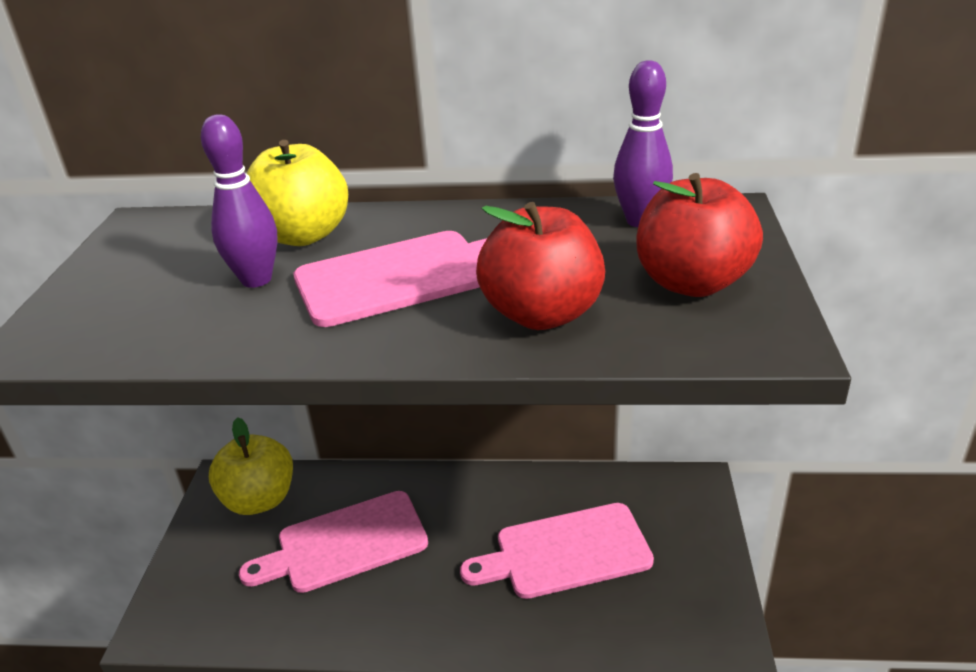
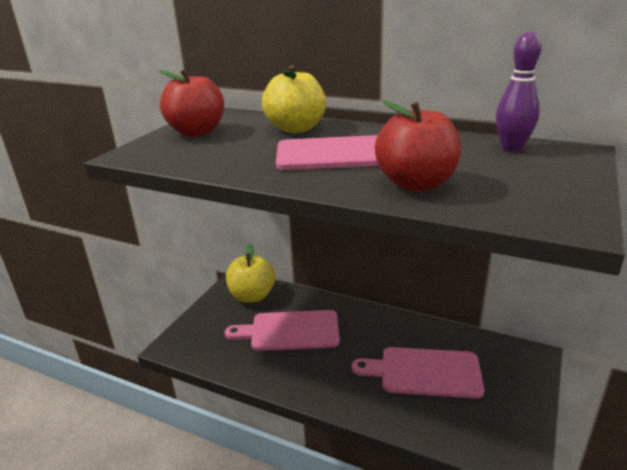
camera: 20 degrees right, 5 degrees down
purple bowling pin [201,114,278,288] -> none
red apple [637,173,763,297] -> red apple moved to [159,69,224,137]

